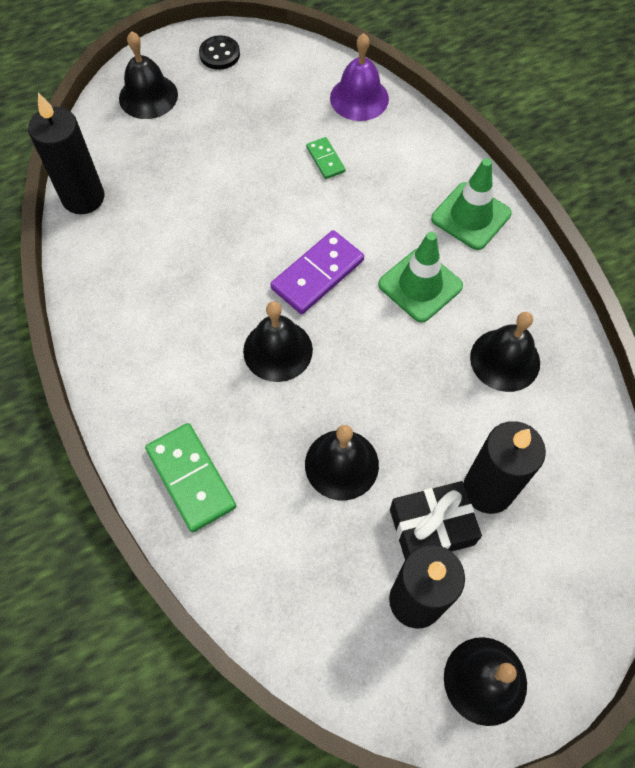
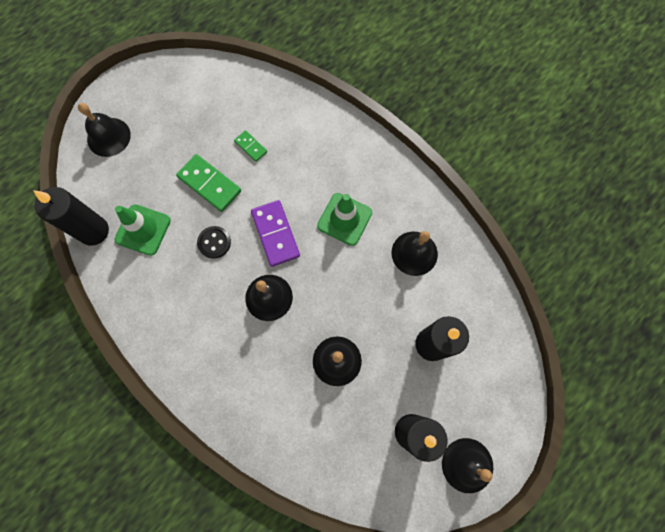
camera: 20 degrees left, 10 degrees up
green domino [145,423,236,532] -> green domino moved to [176,154,241,212]
black button [199,35,240,70] -> black button moved to [197,226,231,259]
purple domino [270,230,364,314] -> purple domino turned 45 degrees counterclockwise [251,200,300,267]
purple bell [330,33,389,121] -> none
black gift [390,481,482,559] -> none
green traffic cone [431,158,512,250] -> green traffic cone moved to [115,204,171,256]

